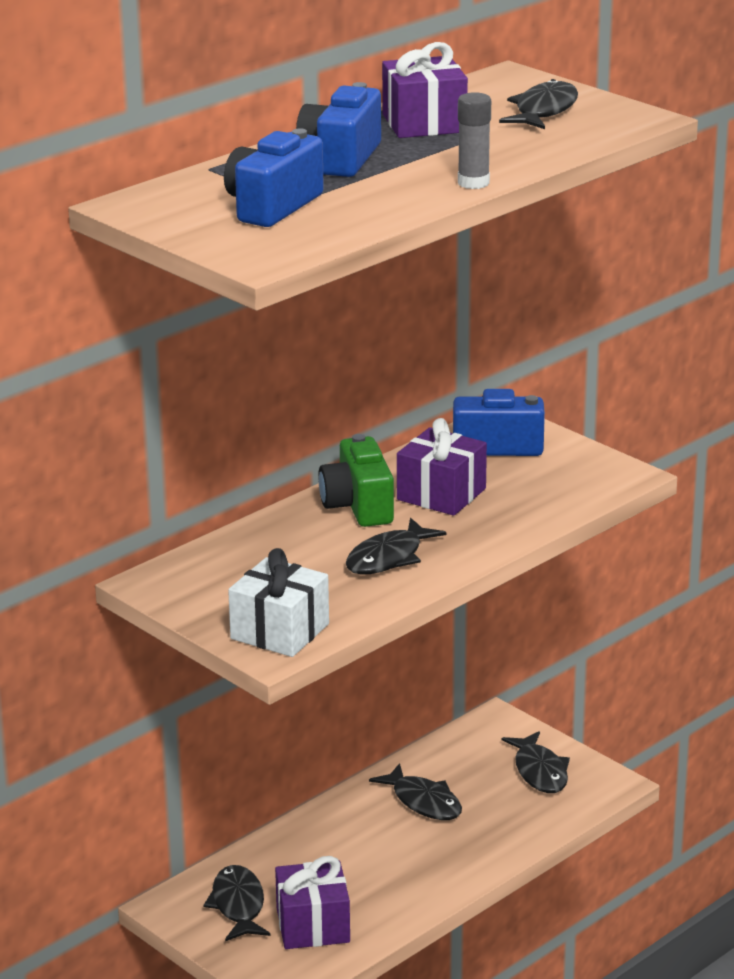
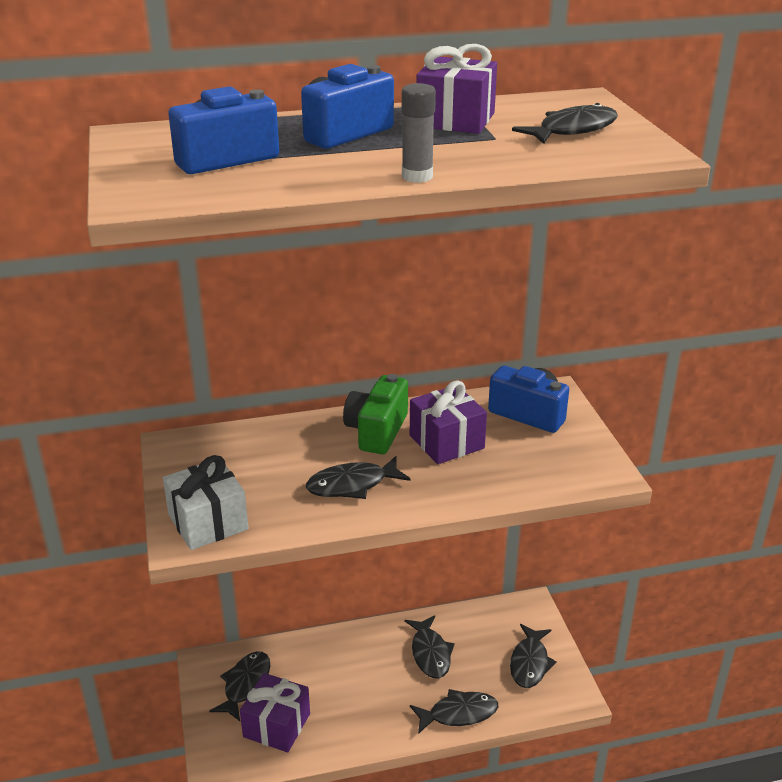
camera: 30 degrees right, 5 degrees up
none -> black fish [410,689,498,734]

